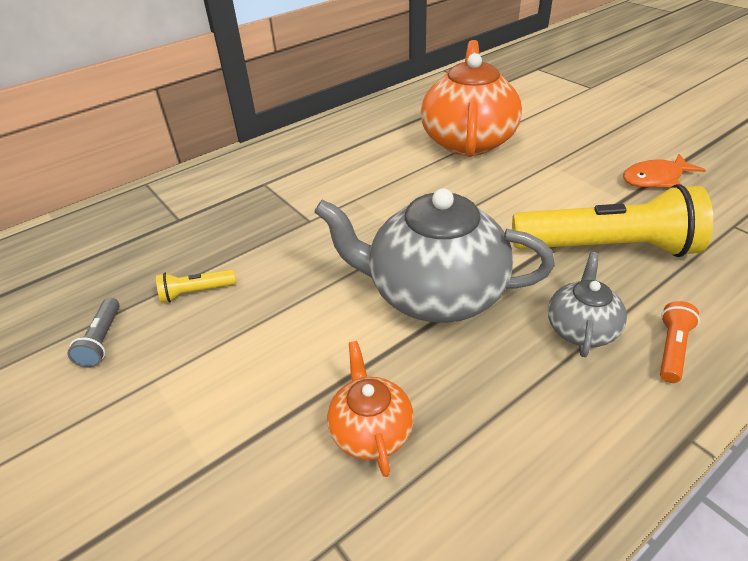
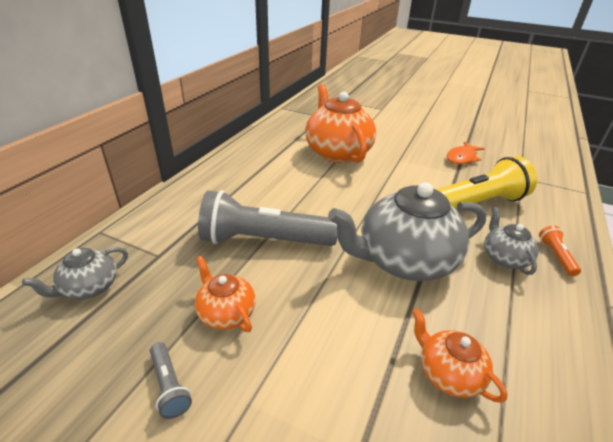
camera: 30 degrees left, 5 degrees down
yellow flashlight [156,269,236,303] -> orange teapot [195,256,256,332]
none -> grey teapot [22,247,128,300]
none -> grey flashlight [198,190,338,246]

